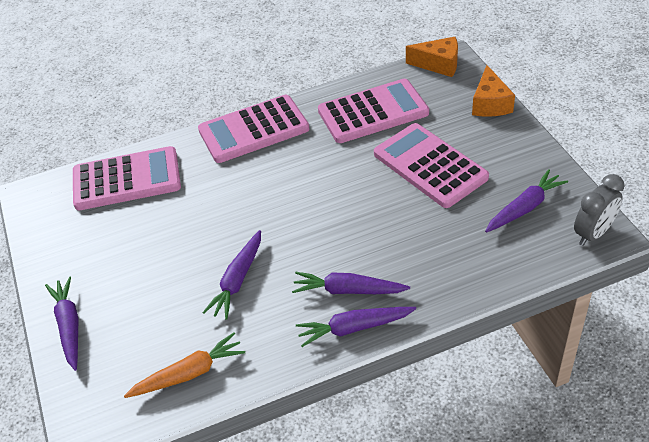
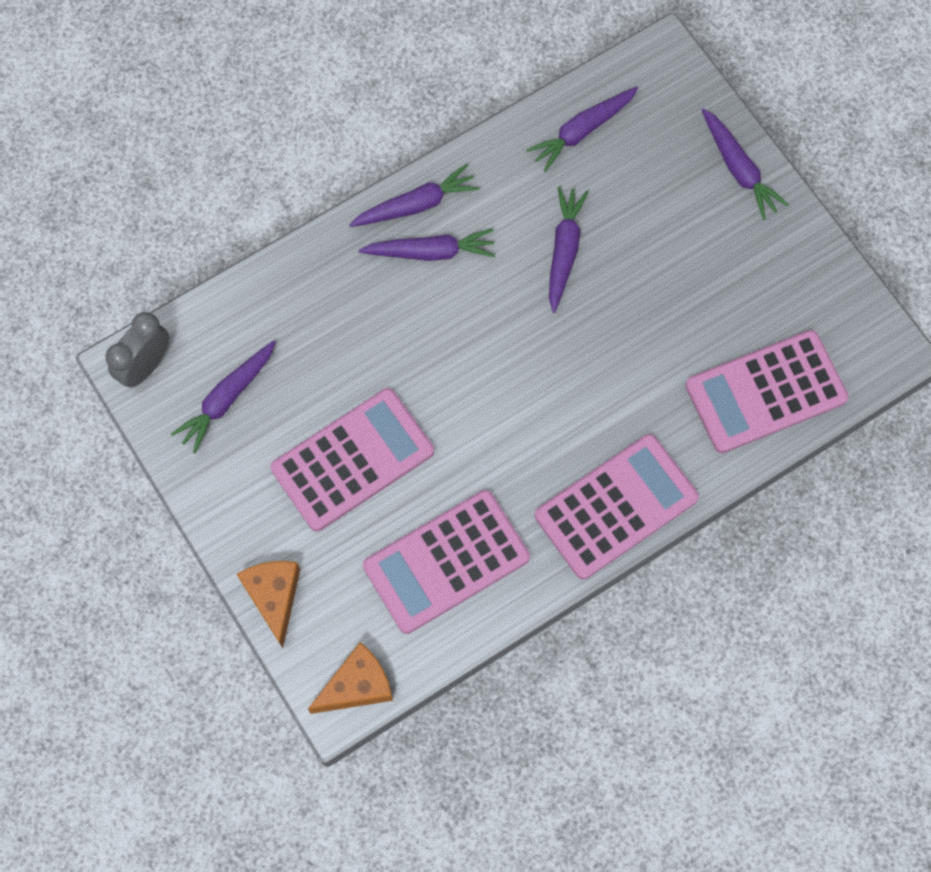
camera: 165 degrees right, 25 degrees up
orange carrot [124,333,245,398] -> purple carrot [526,87,638,172]
pink calculator [374,123,489,208] -> pink calculator turned 75 degrees counterclockwise [271,388,434,531]
orange cheese [406,37,458,77] -> orange cheese turned 150 degrees clockwise [308,642,393,714]

